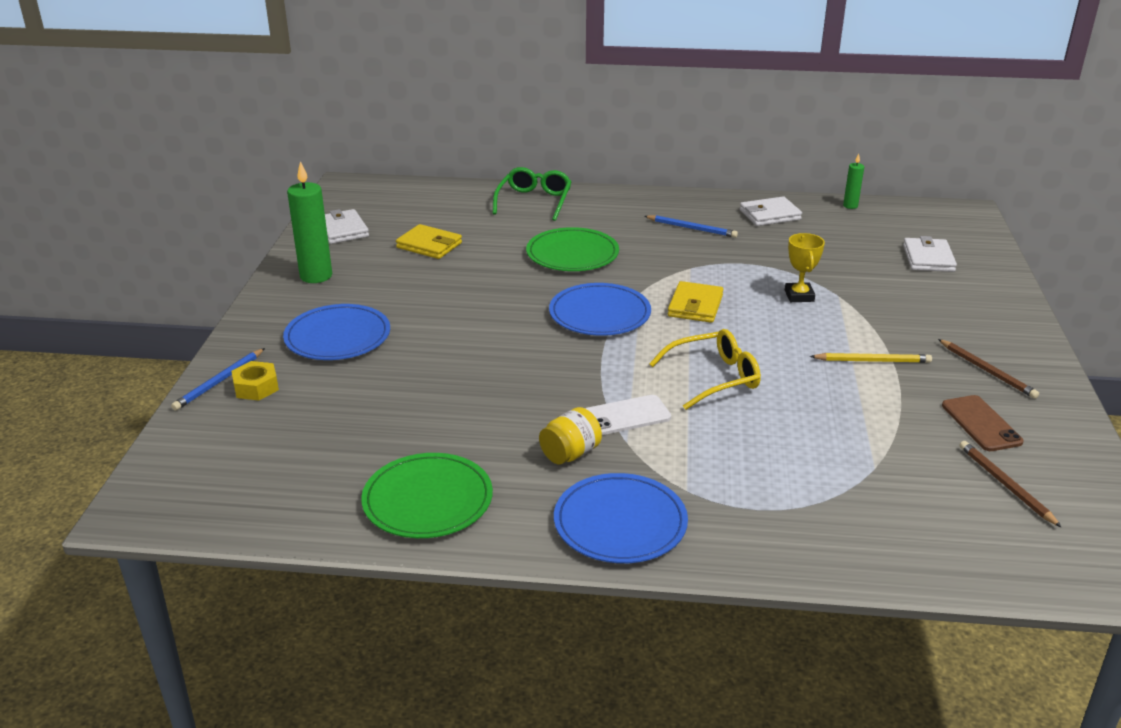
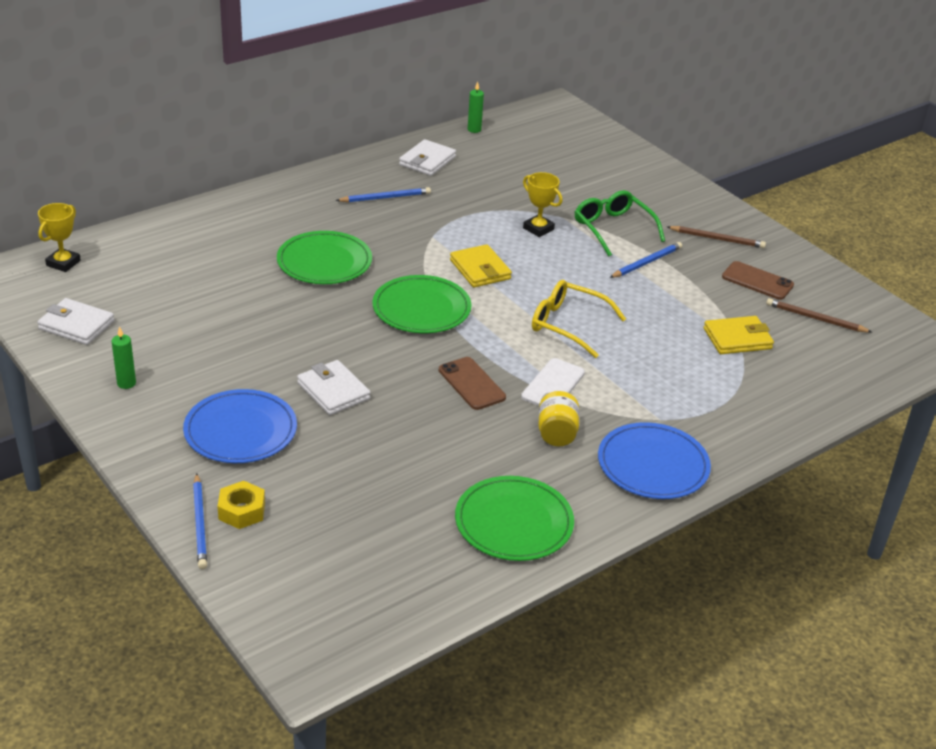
camera: 45 degrees left, 5 degrees up
green candle [287,161,332,283] -> green candle [112,326,136,389], size x0.51
yellow wallet [396,224,462,259] -> yellow wallet moved to [704,316,774,354]
green glasses [493,167,572,221] -> green glasses moved to [575,190,665,256]
blue plate [549,283,651,336] -> green plate [372,275,472,333]
yellow glasses [649,329,761,410] -> yellow glasses turned 90 degrees counterclockwise [532,280,626,358]
yellow pencil [810,353,932,363] -> blue pencil [609,242,682,278]
white wallet [903,236,957,272] -> white wallet moved to [297,360,371,415]
none -> yellow trophy [38,203,81,272]
none -> brown phone [439,357,506,410]

